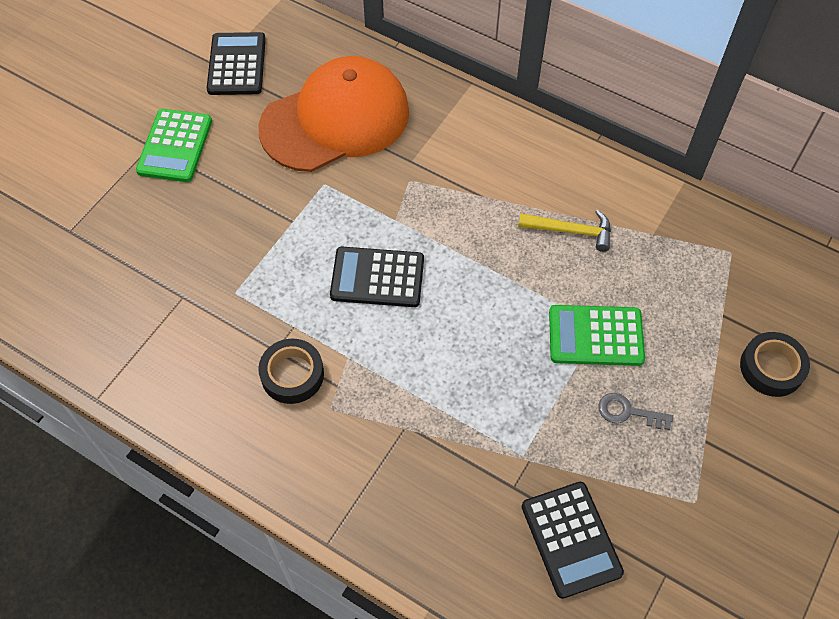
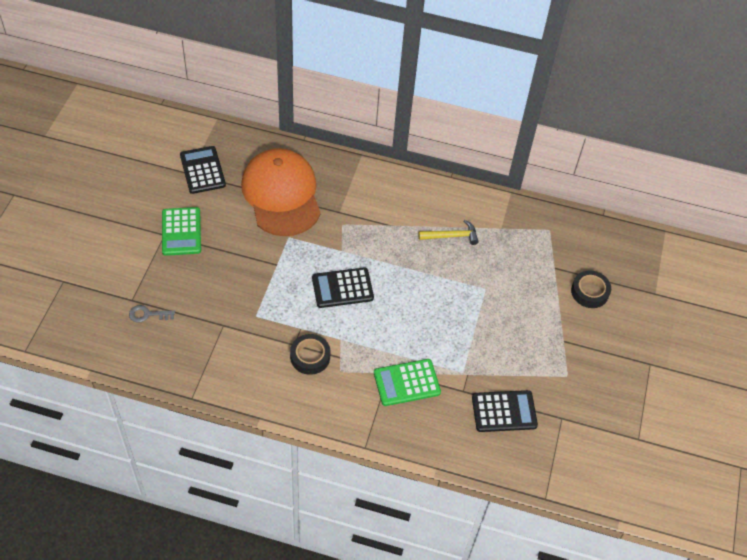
camera: 20 degrees left, 5 degrees down
orange cap [258,56,409,172] -> orange cap turned 60 degrees counterclockwise [241,148,321,236]
black calculator [522,482,624,599] -> black calculator turned 60 degrees counterclockwise [472,390,538,432]
green calculator [549,305,645,366] -> green calculator moved to [374,359,441,406]
grey key [598,393,673,430] -> grey key moved to [129,305,175,323]

